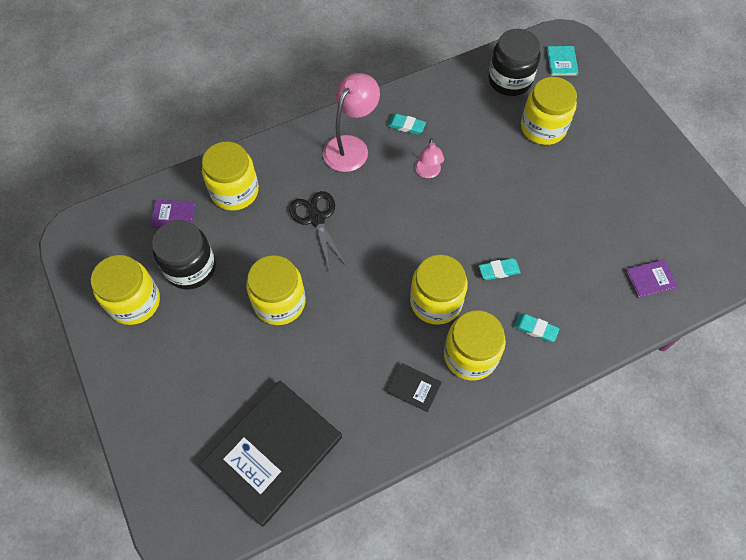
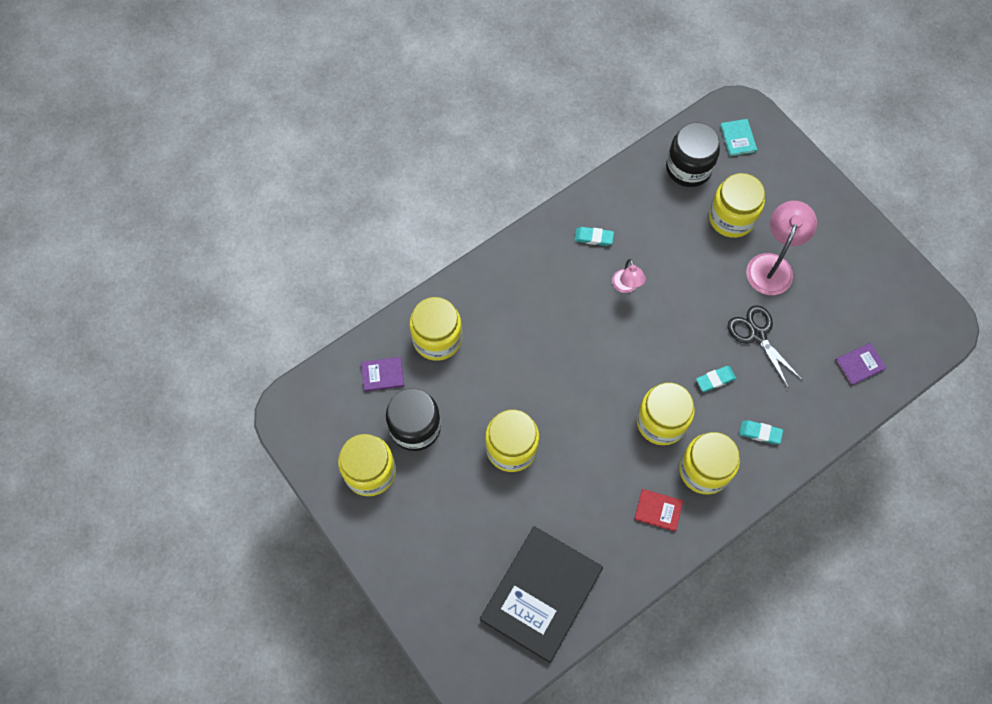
camera: 10 degrees left, 5 degrees up
black scissors [289,191,347,272] -> black scissors moved to [728,305,802,389]
pink lamp [323,73,380,172] -> pink lamp moved to [746,201,817,295]
black book [387,363,442,412] -> red book [634,489,683,531]

